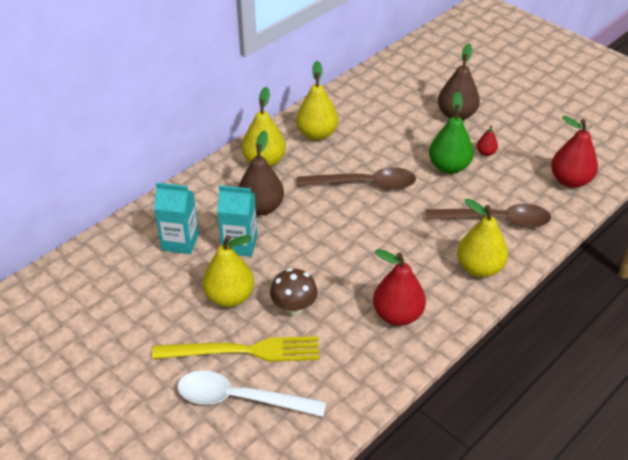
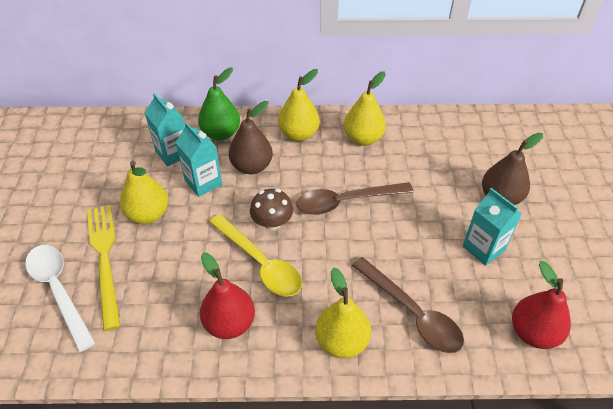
camera: 45 degrees right, 5 degrees up
yellow fork [152,336,319,362] -> yellow fork turned 150 degrees counterclockwise [87,205,120,331]
brown mushroom [270,268,318,315] -> brown mushroom moved to [250,189,293,230]
brown spoon [297,167,416,190] -> brown spoon turned 120 degrees clockwise [297,182,414,215]
green pear [429,92,474,174] -> green pear moved to [198,68,240,140]
red pear [477,126,498,156] -> turquoise carton [463,188,522,266]
none -> yellow spoon [210,214,302,297]

